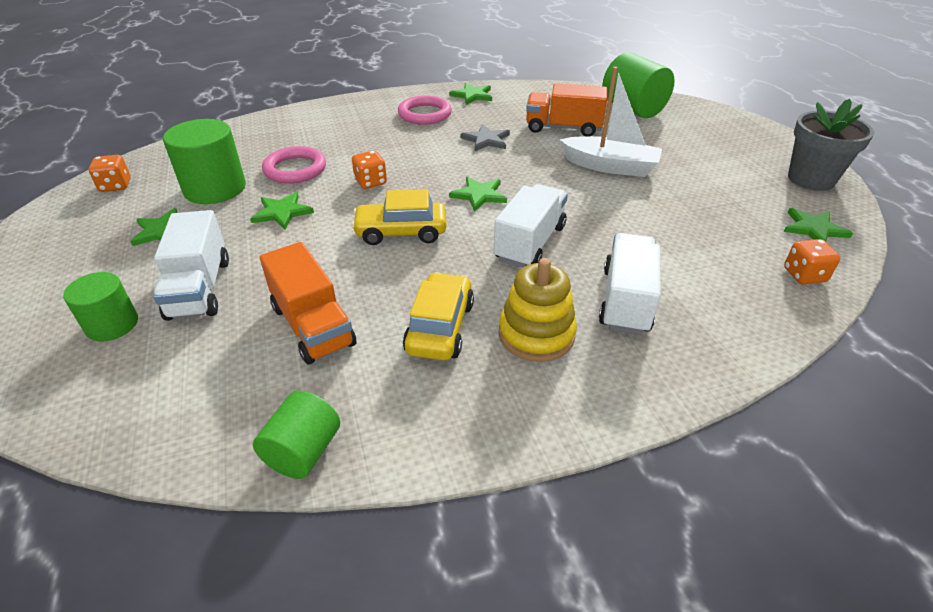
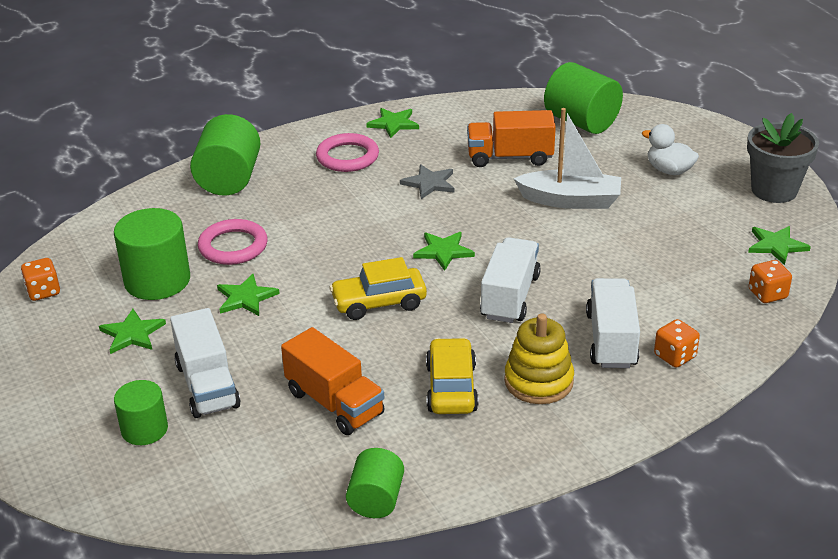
camera: 10 degrees left, 5 degrees down
orange dice [352,151,387,189] -> orange dice moved to [654,319,700,368]
none -> green cylinder [190,114,260,195]
none -> white duck [642,124,699,175]

